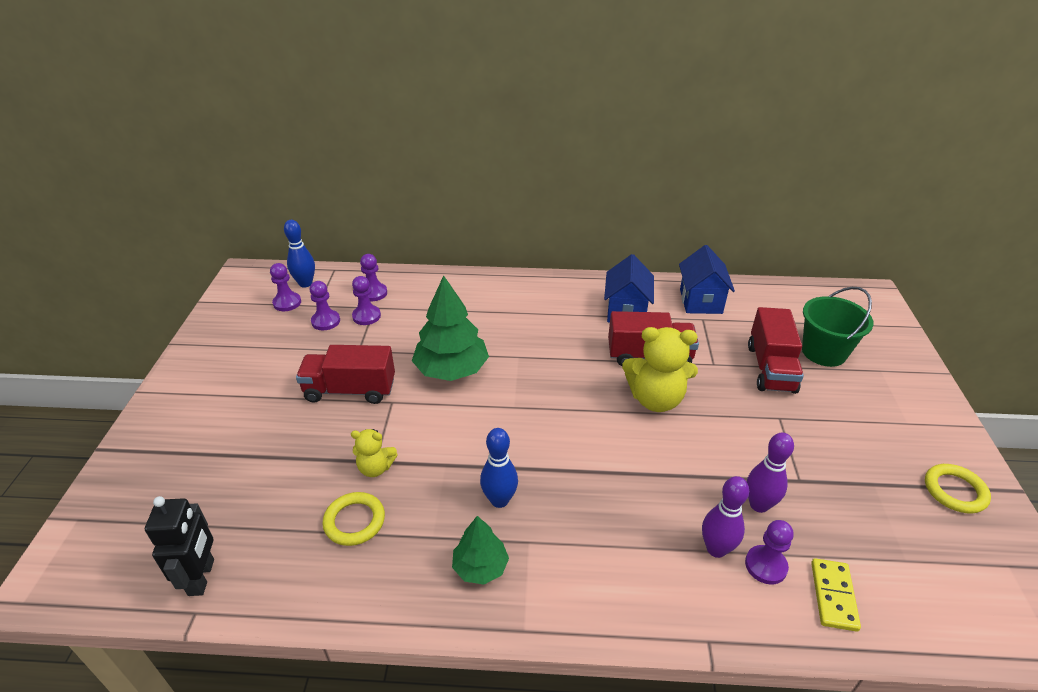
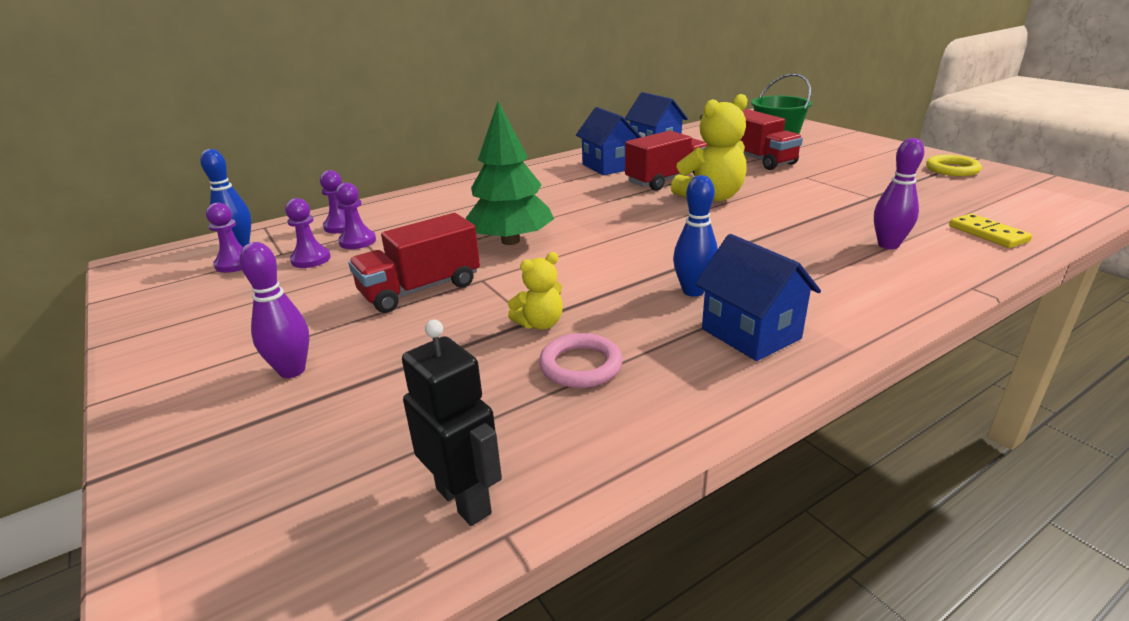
camera: 35 degrees left, 10 degrees down
yellow ring [322,492,385,546] -> pink ring [539,333,623,388]
green tree [452,516,509,584] -> blue house [695,234,821,361]
purple pawn [745,520,794,585] -> none
purple bowling pin [747,432,794,513] -> purple bowling pin moved to [240,242,309,378]

